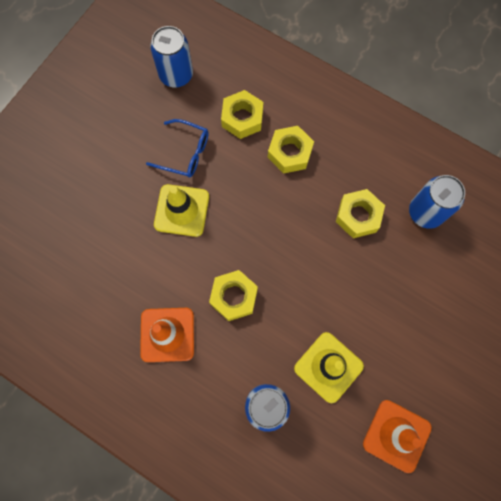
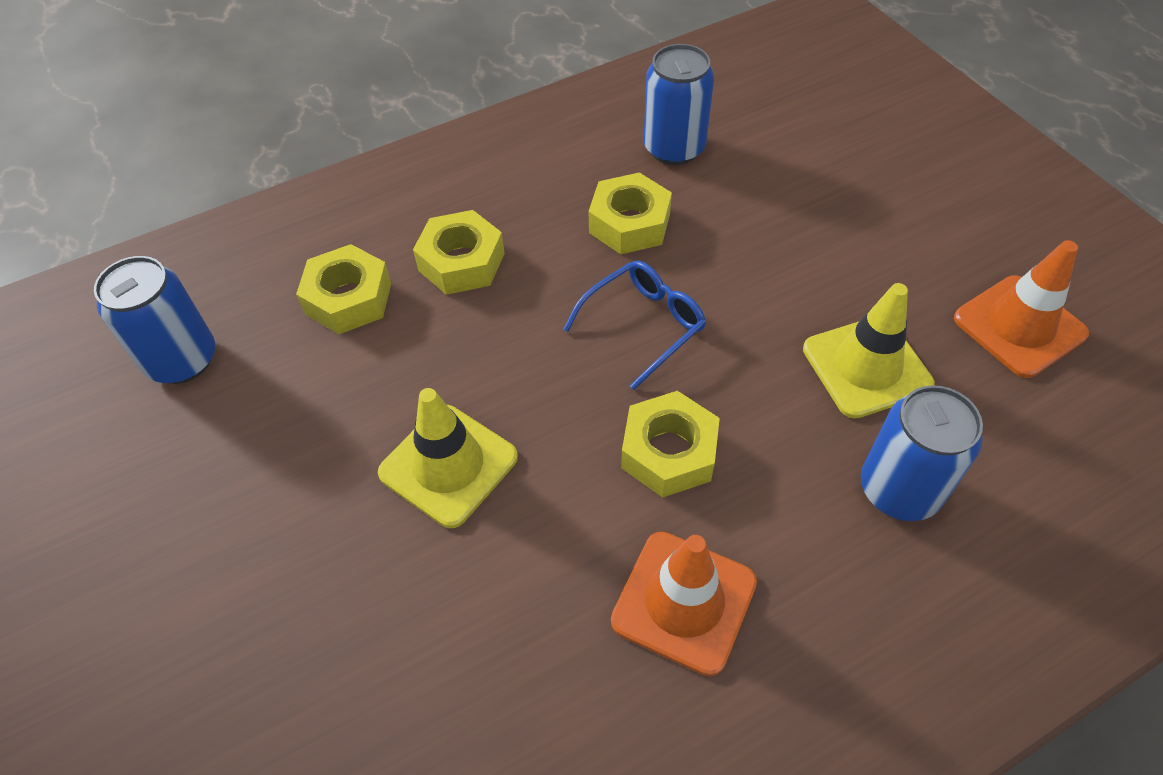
camera: 60 degrees left, 20 degrees down
blue glasses [146,119,209,178] -> blue glasses moved to [563,261,706,390]

